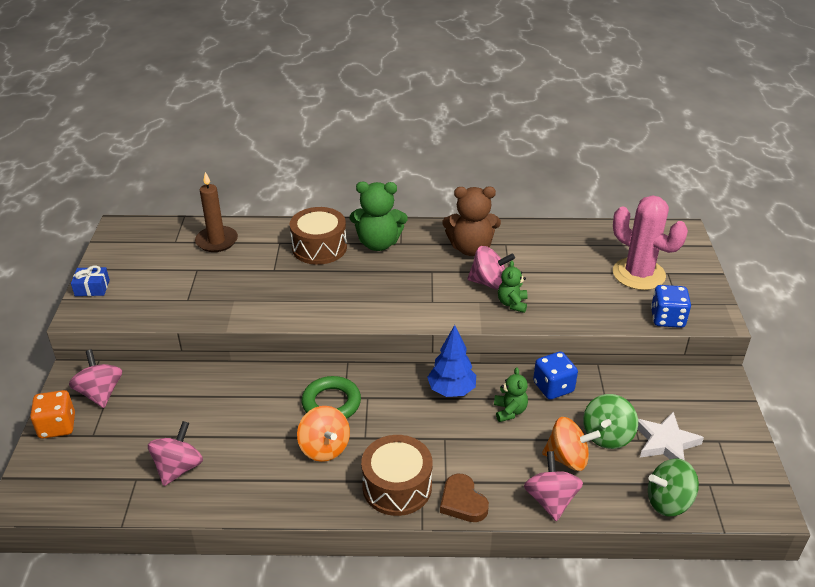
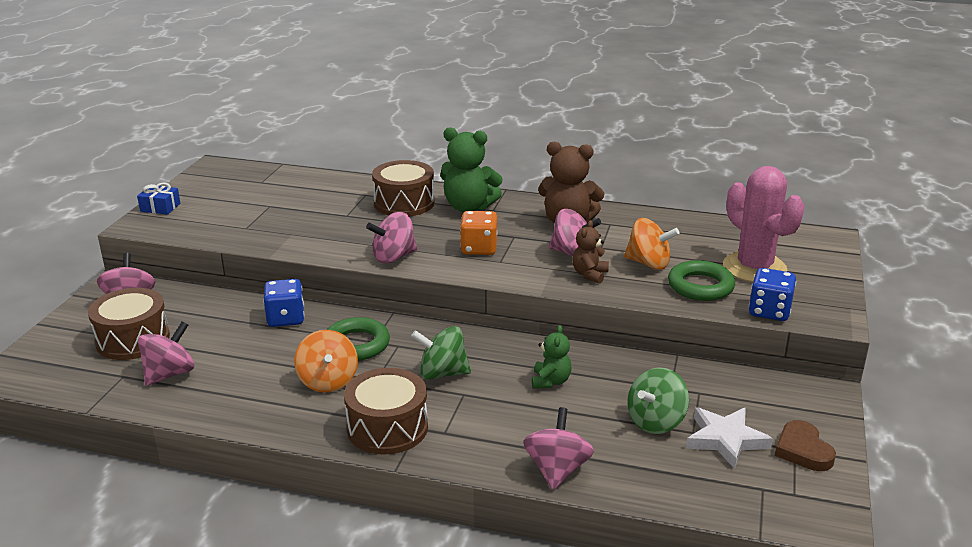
camera: 15 degrees right, 10 degrees down
orange dice [30,390,75,439] -> orange dice moved to [460,211,497,255]
brown candle [195,172,238,252] -> none
blue tree [427,325,476,397] -> none
brown heart [440,474,489,522] -> brown heart moved to [775,420,836,471]
green teddy bear [498,260,528,313] -> brown teddy bear [572,220,609,284]
blue dice [533,351,578,400] -> blue dice moved to [263,279,304,327]
orange spinning top [542,417,601,471] -> orange spinning top moved to [624,218,680,270]
green spinning top [648,458,699,516] -> green spinning top moved to [411,326,471,380]
none -> brown drum [88,288,170,360]
none -> pink spinning top [366,212,418,263]
none -> green ring [668,260,735,301]

